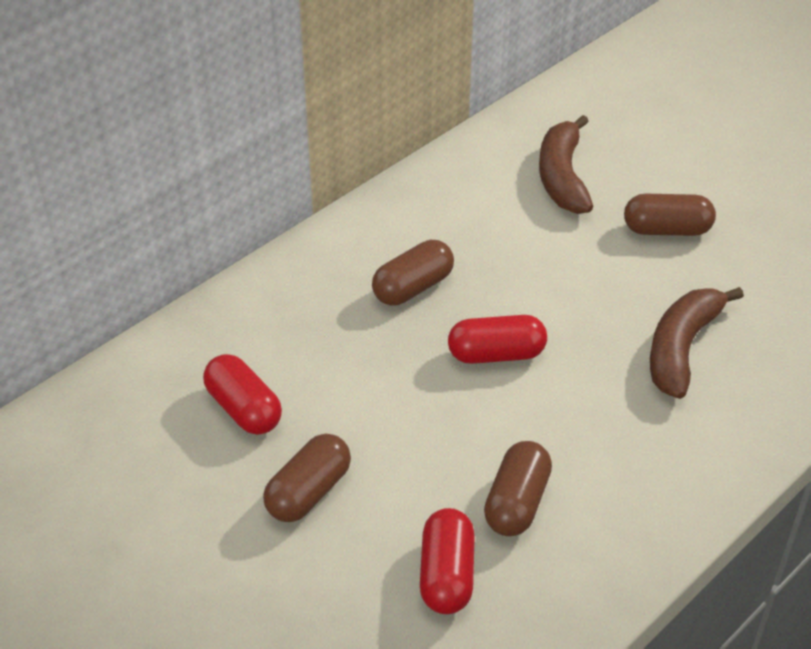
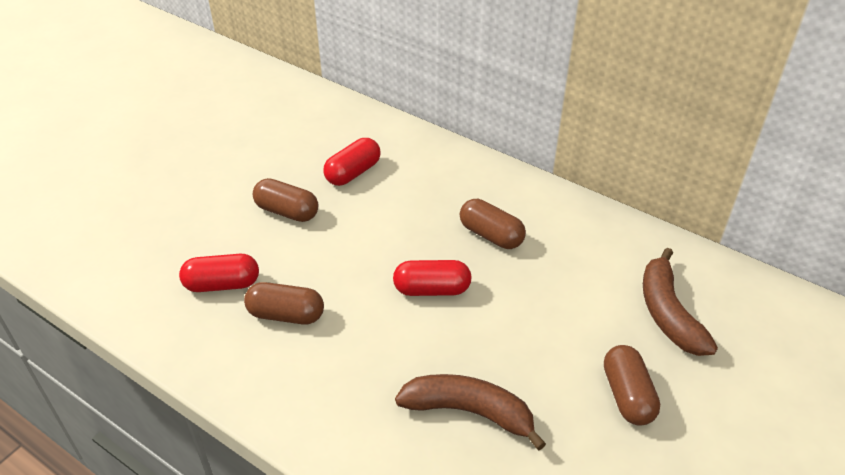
camera: 80 degrees right, 0 degrees up
red capsule [448,315,547,364] -> red capsule turned 75 degrees counterclockwise [393,260,472,296]
brown banana [539,115,593,214] -> brown banana turned 90 degrees counterclockwise [643,248,718,356]

